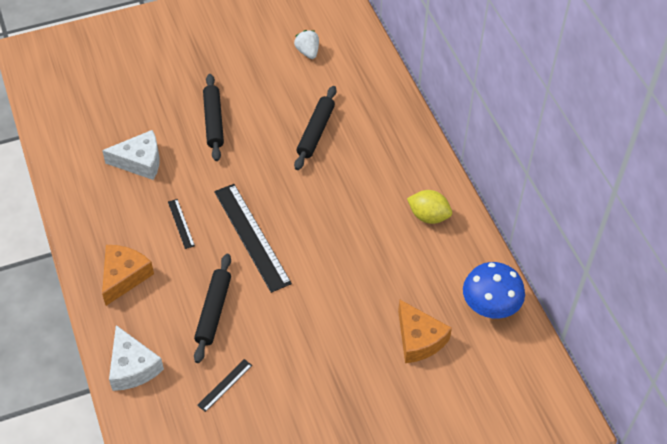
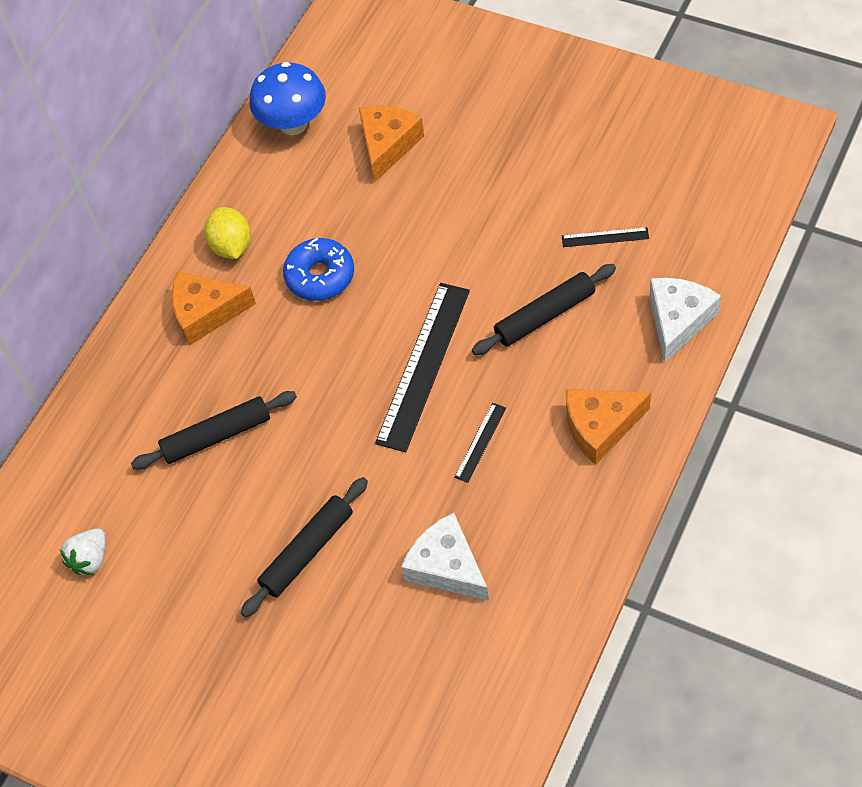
camera: 125 degrees left, 5 degrees up
none -> orange cheese [172,272,256,345]
none -> blue donut [283,238,354,301]

